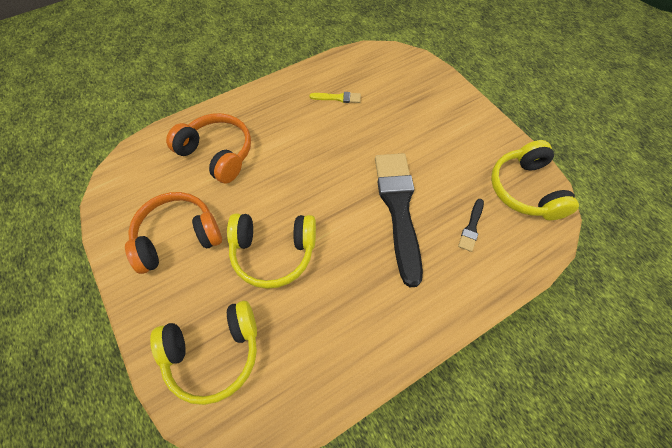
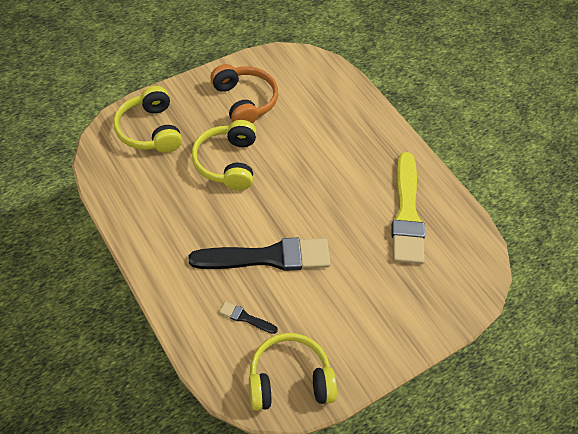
camera: 85 degrees right, 5 degrees down
orange headphones [166,113,251,183] -> none
yellow brush [310,92,361,103] -> yellow brush [392,152,425,264], size x2.41

